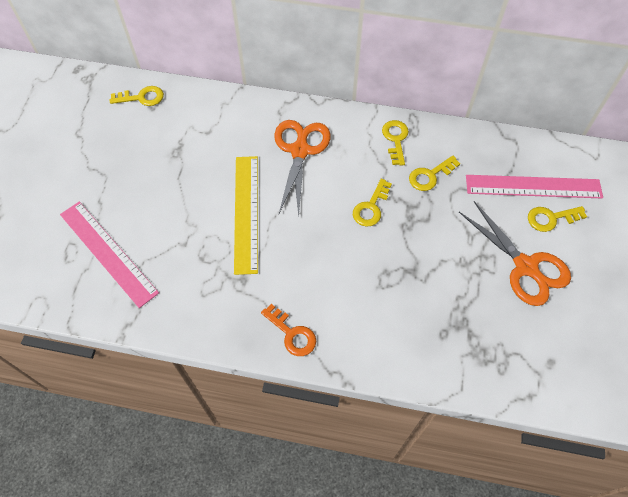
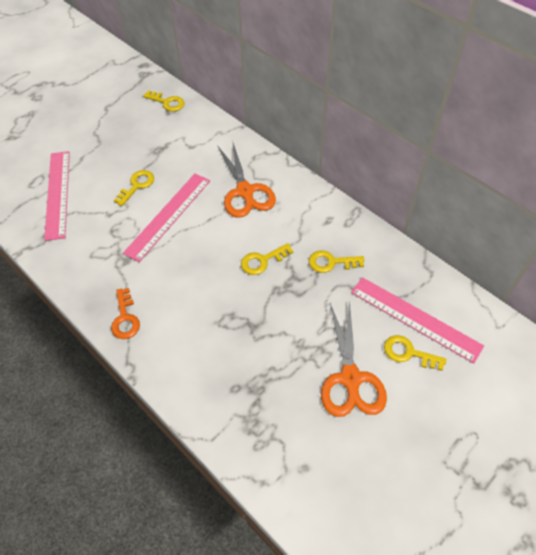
camera: 35 degrees right, 5 degrees down
yellow ruler [234,156,258,275] -> pink ruler [123,174,210,262]
orange scissors [274,120,331,217] -> orange scissors turned 120 degrees clockwise [217,140,276,218]
yellow key [382,120,409,166] -> yellow key moved to [114,170,154,206]

